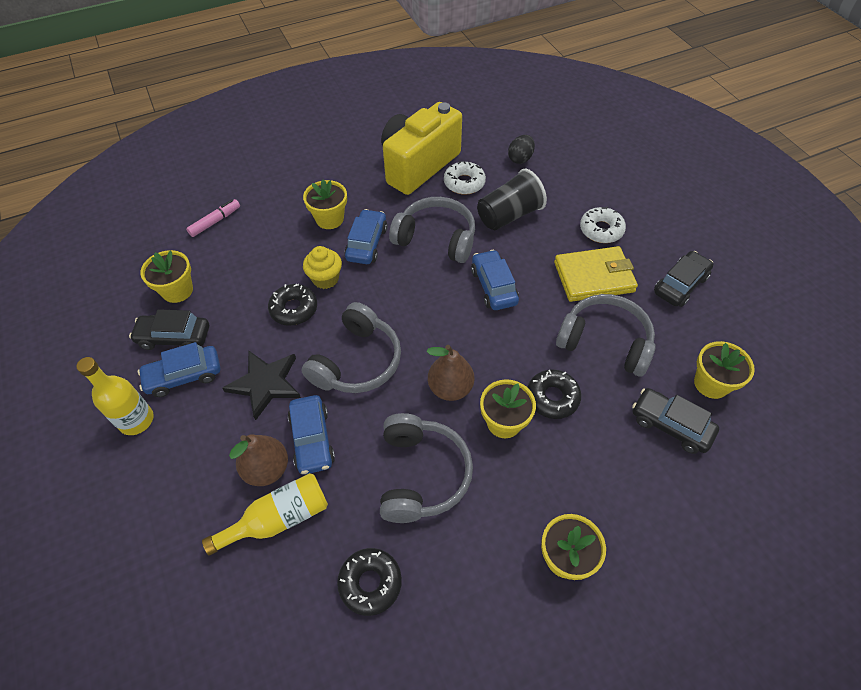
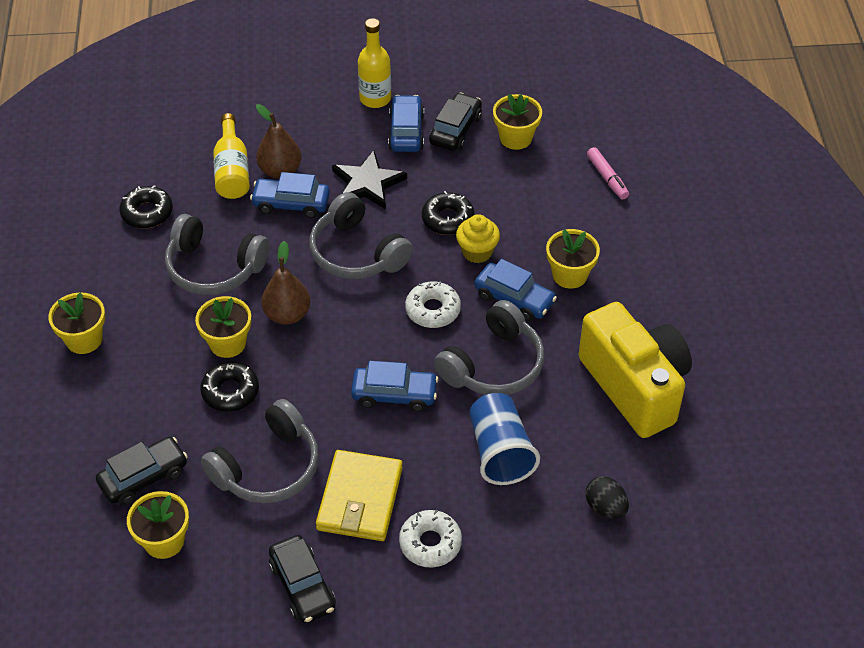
camera: 110 degrees right, 5 degrees down
white donut [444,161,486,195] -> white donut moved to [405,281,461,328]
black cup [477,169,547,230] -> blue cup [470,393,540,485]

